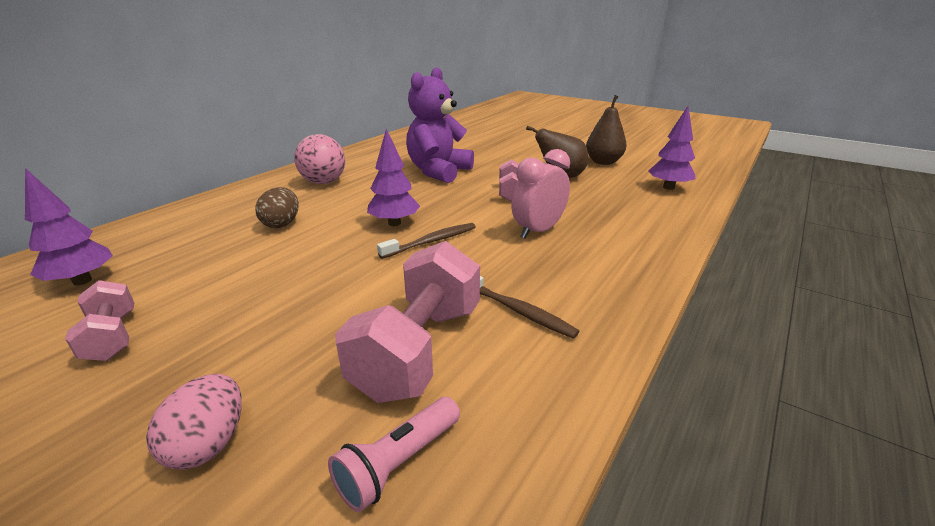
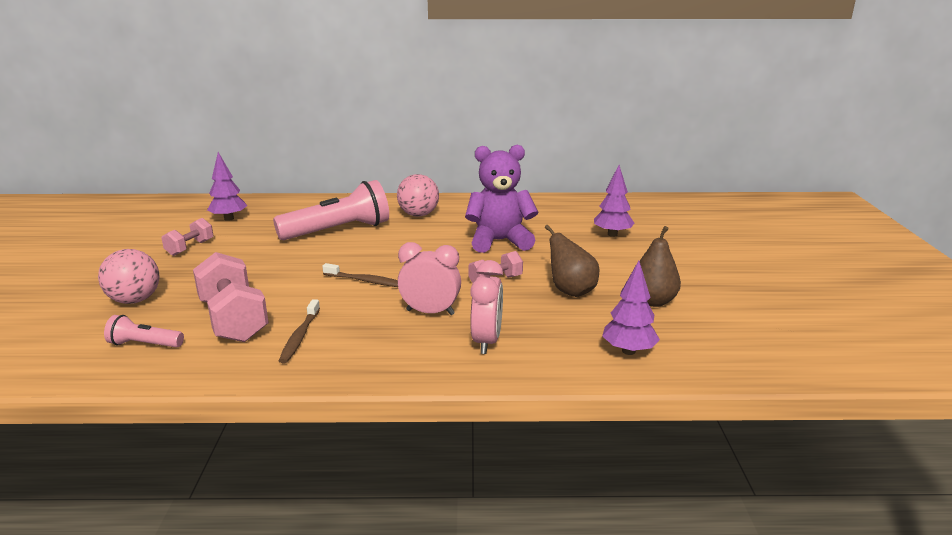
camera: 55 degrees right, 5 degrees down
pink egg [146,374,242,470] -> pink ball [98,249,160,304]
brown egg [256,187,299,228] -> pink flashlight [273,180,389,240]
pink dumbbell [335,241,480,403] -> pink dumbbell turned 75 degrees clockwise [193,252,269,342]
purple tree [367,129,420,226] -> purple tree moved to [594,165,635,237]
none -> pink clock [470,260,503,354]

